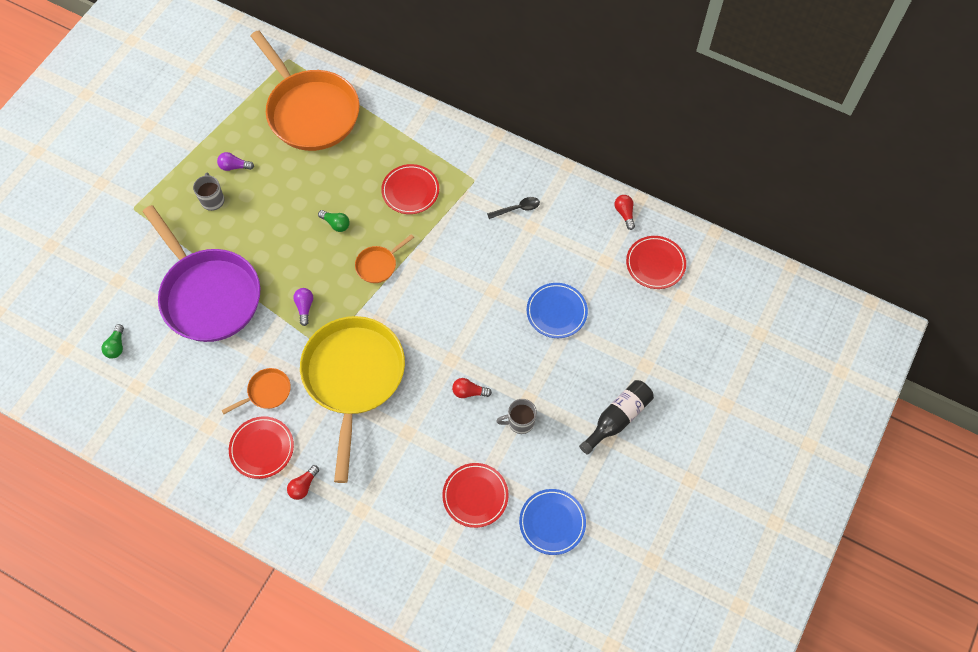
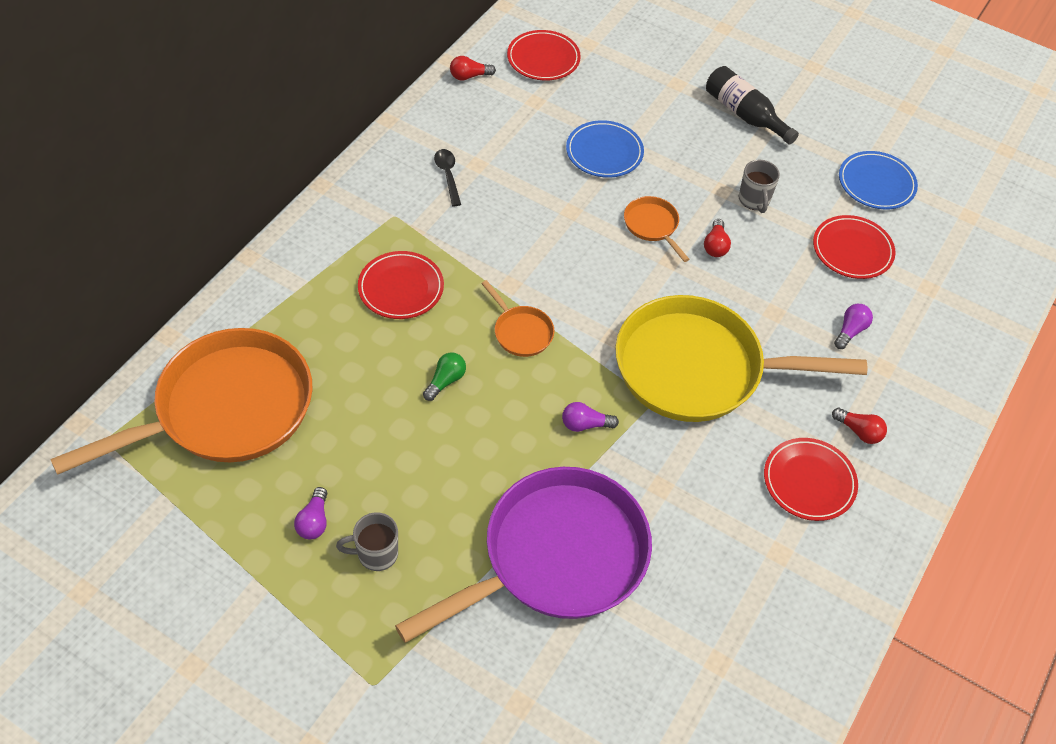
camera: 90 degrees left, 10 degrees down
green light bulb [101,324,124,359] -> none
orange pan [221,368,291,414] -> orange pan moved to [624,196,689,262]
none -> purple light bulb [834,304,873,349]

